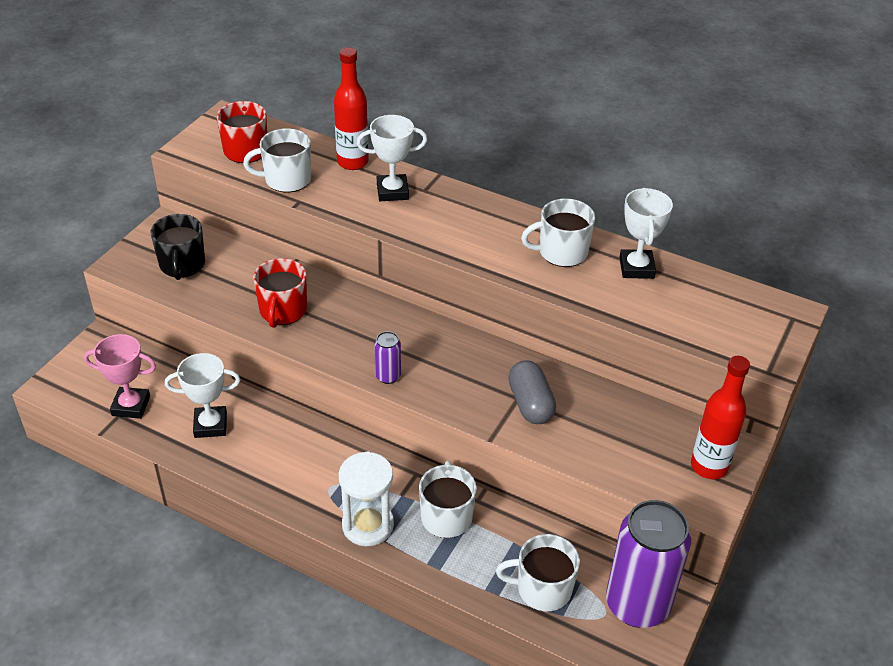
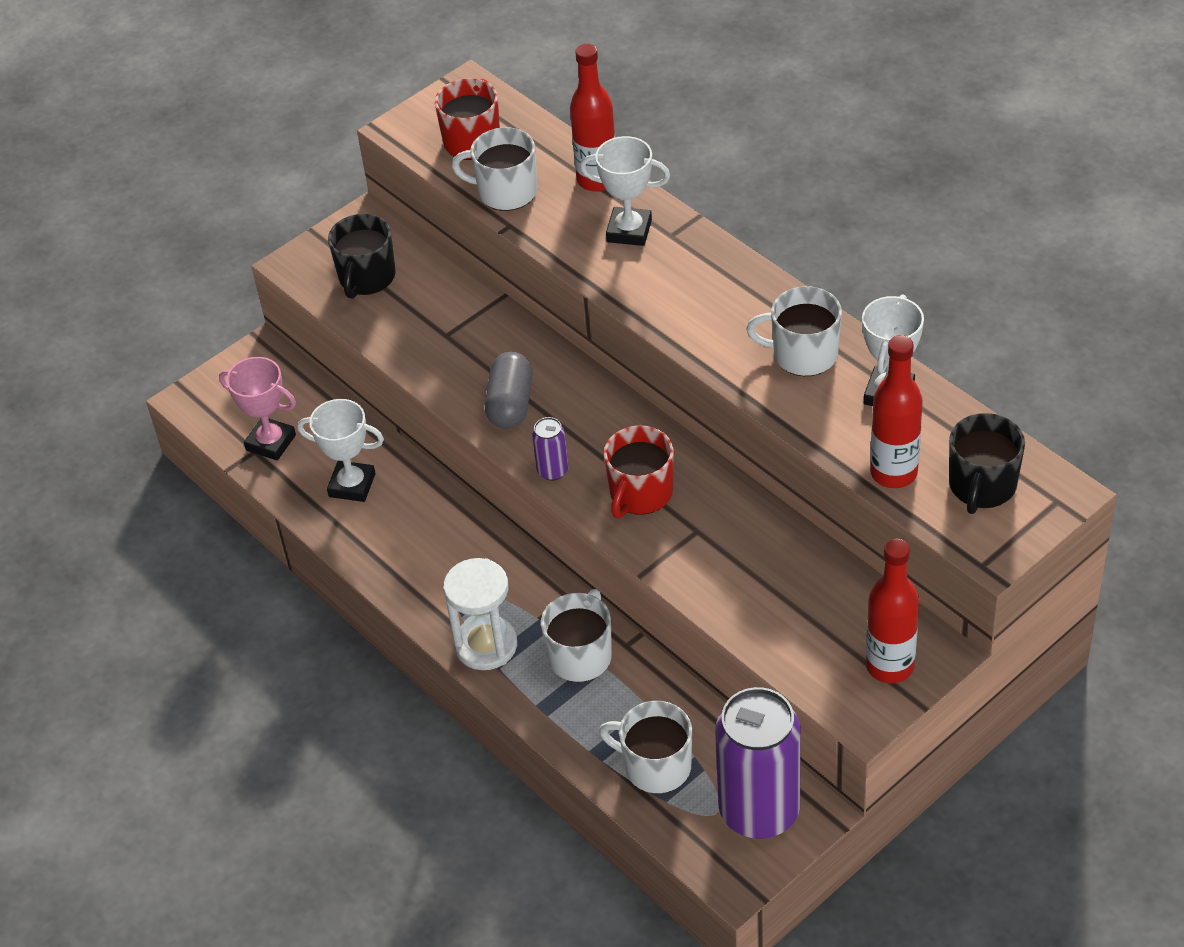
camera: 25 degrees right, 5 degrees up
red mug [253,258,307,328] -> red mug moved to [604,425,674,518]
grey capsule [508,360,556,424] -> grey capsule moved to [485,352,532,429]
none -> red bottle [870,335,923,488]
none -> black mug [949,413,1025,514]

